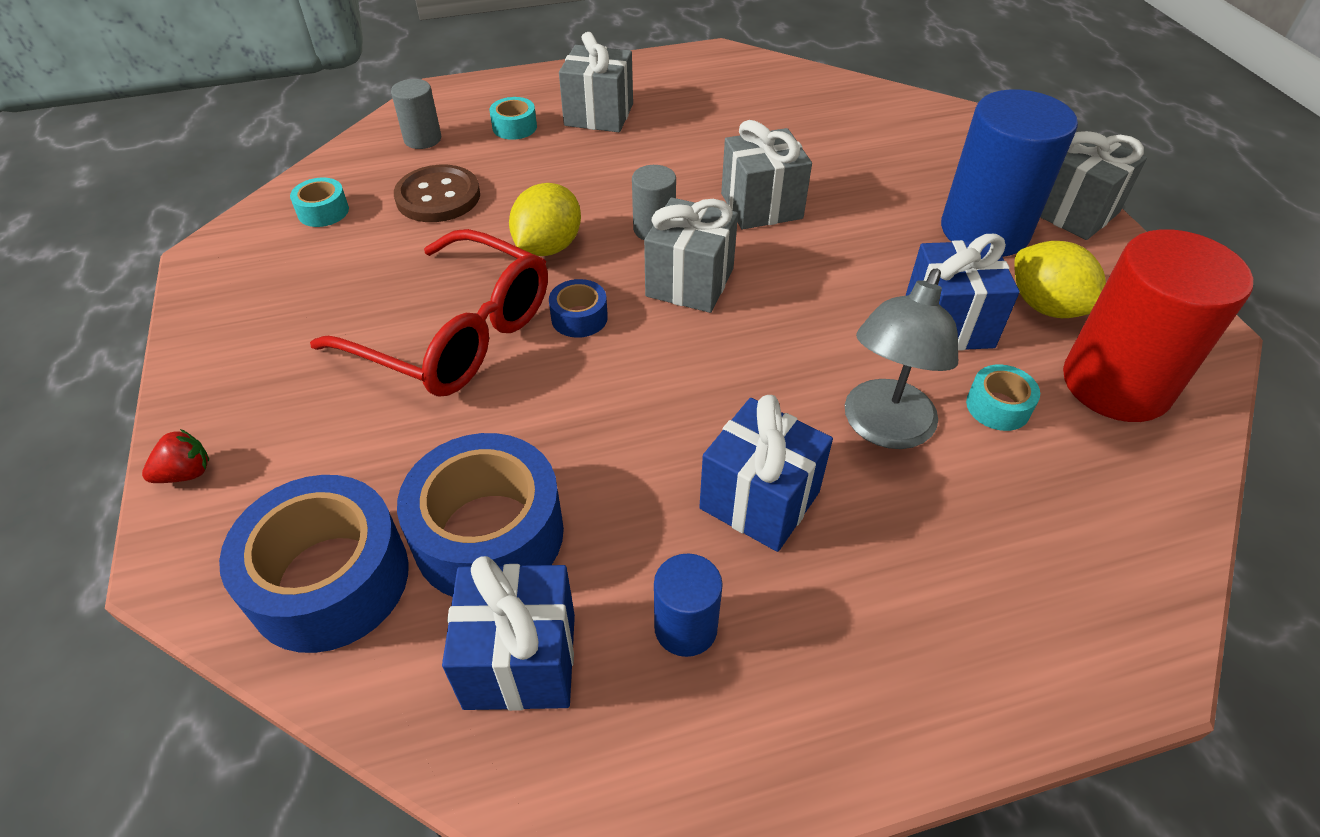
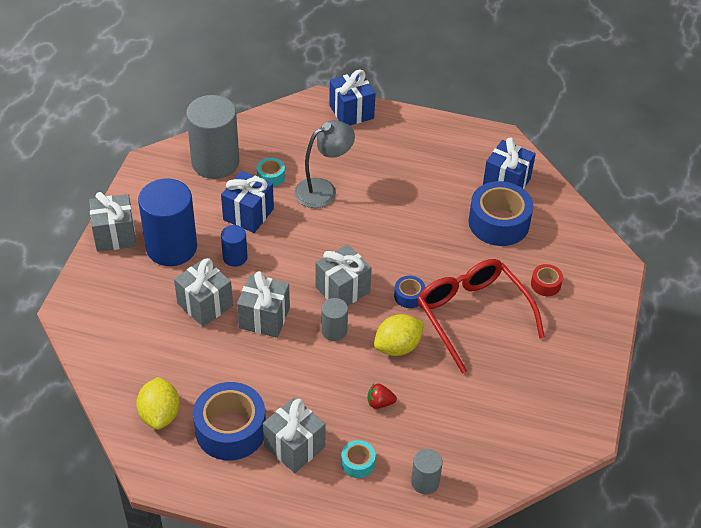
camera: 150 degrees left, 0 degrees up
red strawberry [142,429,209,483] -> red strawberry moved to [368,383,397,409]
blue tape [219,475,409,653] -> blue tape moved to [193,382,266,460]
turquoise tape [290,178,349,227] -> none
brown button [394,165,480,222] -> none
blue cylinder [654,553,723,657] -> blue cylinder moved to [221,225,248,267]
blue gift [699,395,833,552] -> blue gift moved to [329,70,376,125]
yellow lemon [1014,241,1106,318] -> yellow lemon moved to [136,377,180,430]
red cylinder [1063,229,1253,422] -> grey cylinder [186,95,239,179]
none -> grey gift [174,258,233,327]
none -> red tape [531,264,563,296]

